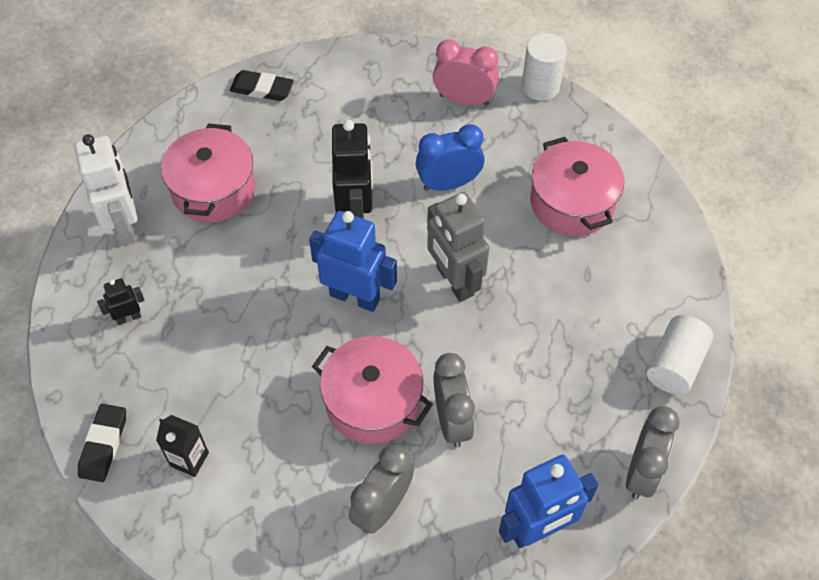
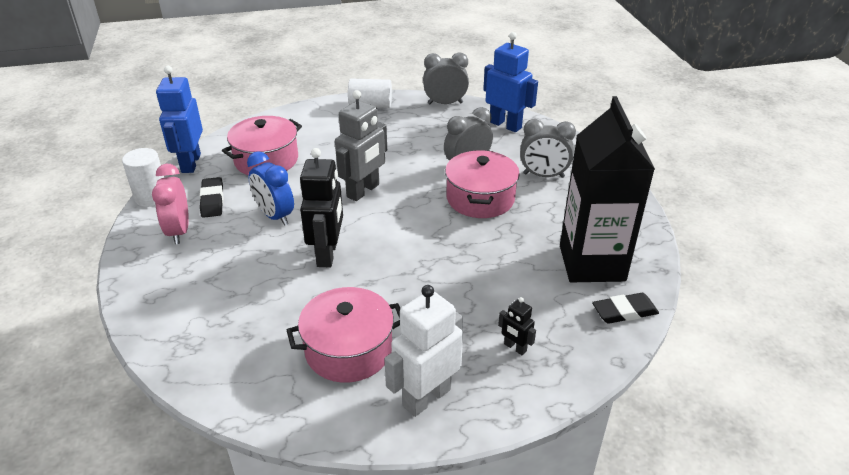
camera: 115 degrees left, 20 degrees down
black carton [156,415,209,477] -> black carton [560,96,655,282], size x2.50
black eraser [230,70,294,101] -> black eraser moved to [200,177,223,218]
blue robot [309,211,397,312] -> blue robot moved to [156,66,203,173]
black robot [332,120,373,219] -> black robot turned 120 degrees clockwise [300,148,343,267]

